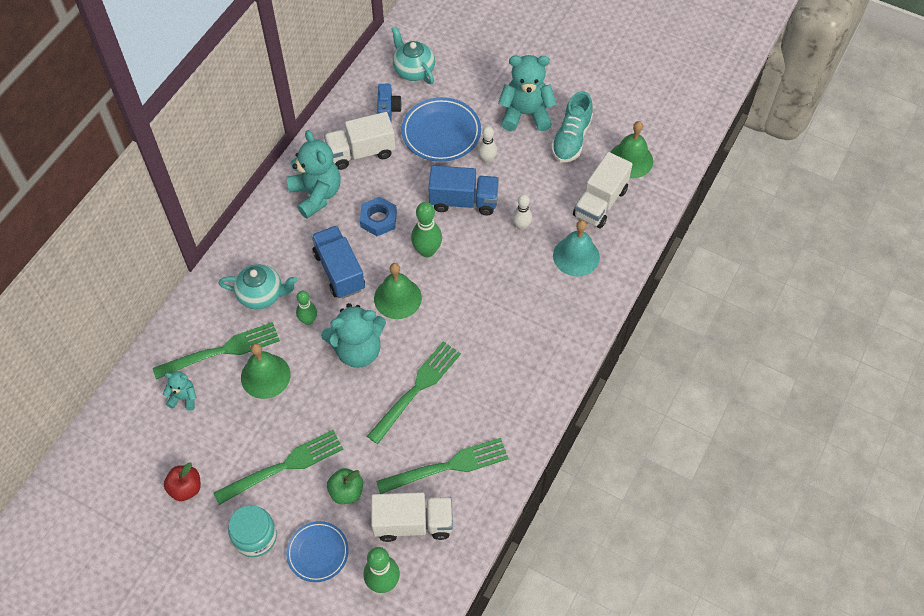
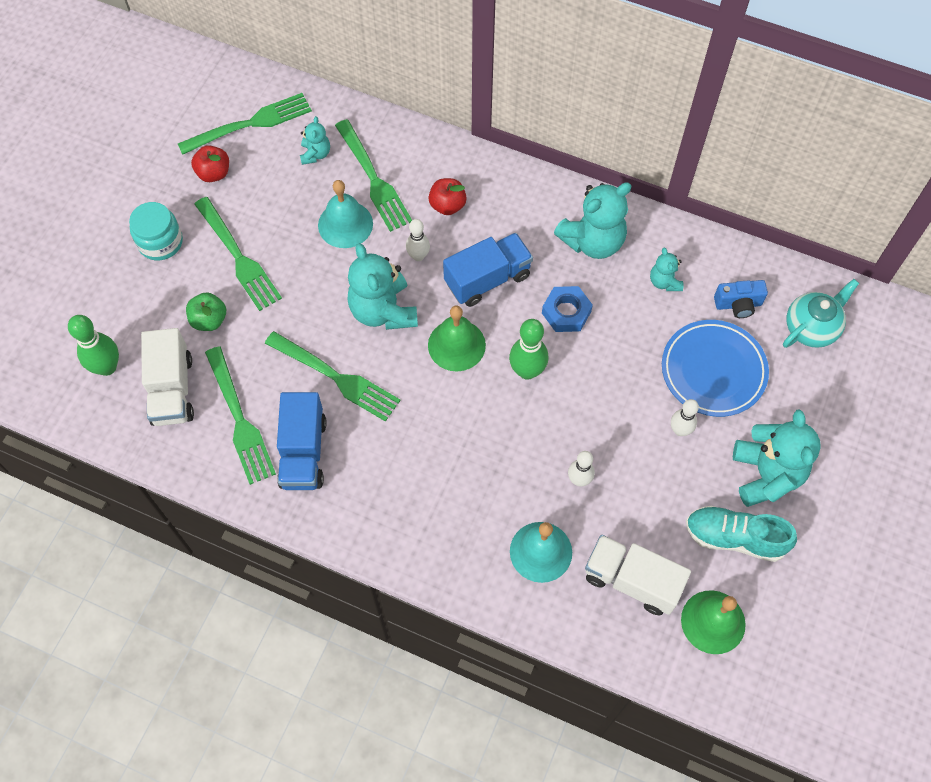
camera: 85 degrees right, 5 degrees up
turquoise teapot [218,264,298,309] -> red apple [428,178,467,215]
green bell [241,343,291,399] -> turquoise bell [318,180,373,248]
blue plate [286,521,349,582] -> none
green bowling pin [296,291,317,325] -> white bowling pin [406,219,430,261]
white truck [324,112,395,170] -> turquoise teddy bear [650,247,684,291]
blue truck [428,165,499,216] -> blue truck moved to [277,392,327,490]
none -> green fork [178,93,312,155]

